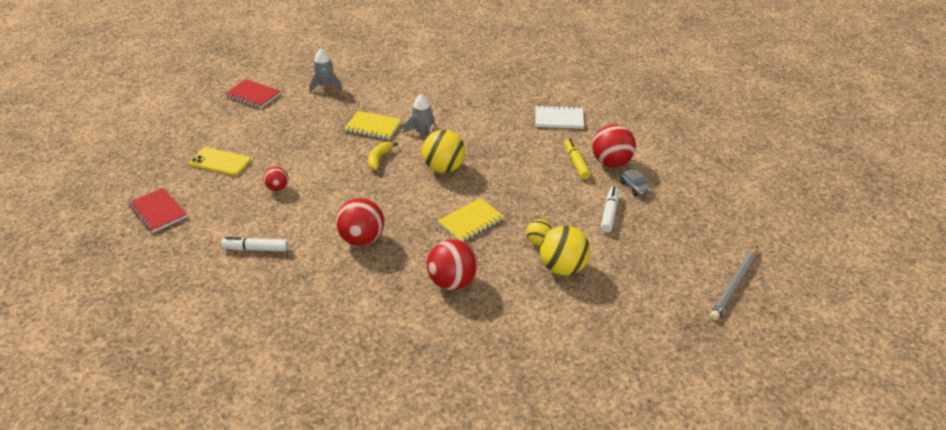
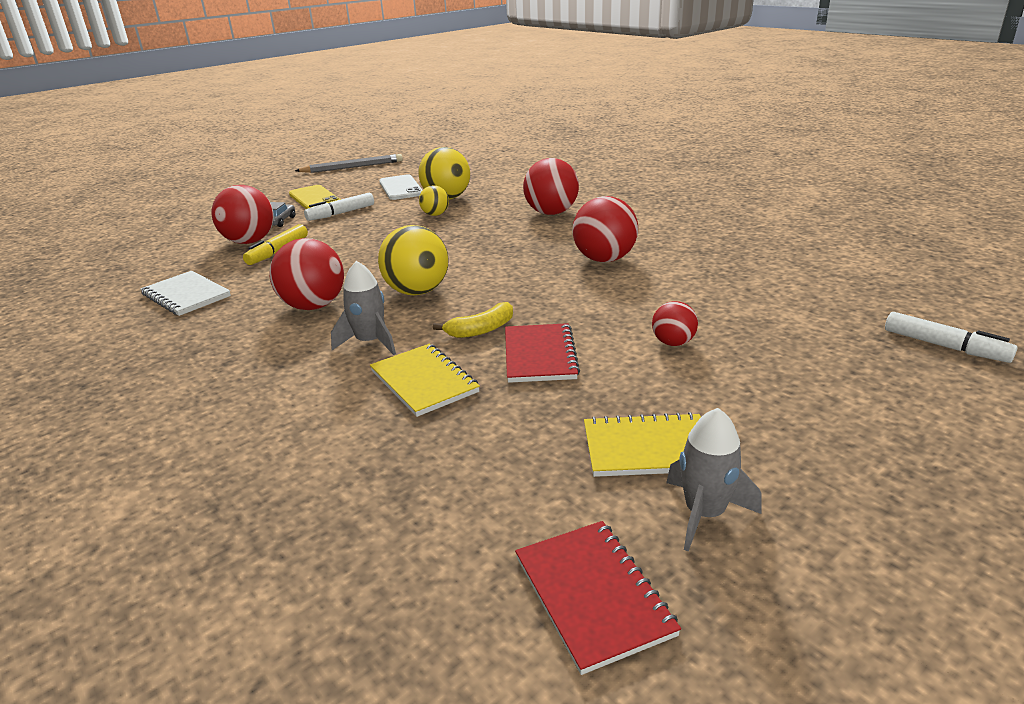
camera: 140 degrees left, 10 degrees down
red notebook [128,188,187,233] -> red notebook moved to [505,323,580,383]
yellow phone [189,147,251,176] -> yellow phone moved to [289,185,341,209]
white marker [221,237,288,251] -> white marker moved to [885,312,1018,363]
grey rocket [309,49,343,93] -> grey rocket moved to [666,408,761,552]
yellow notebook [438,198,504,242] -> yellow notebook moved to [584,412,701,477]
none -> red ball [270,238,344,310]
none -> white phone [379,175,423,200]

